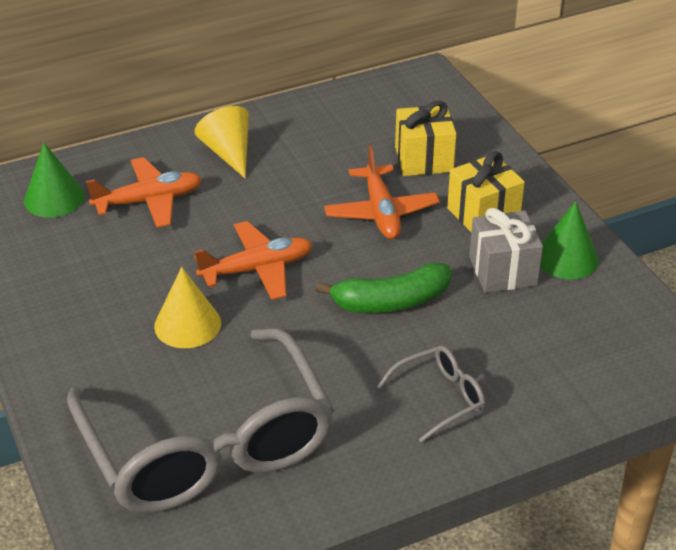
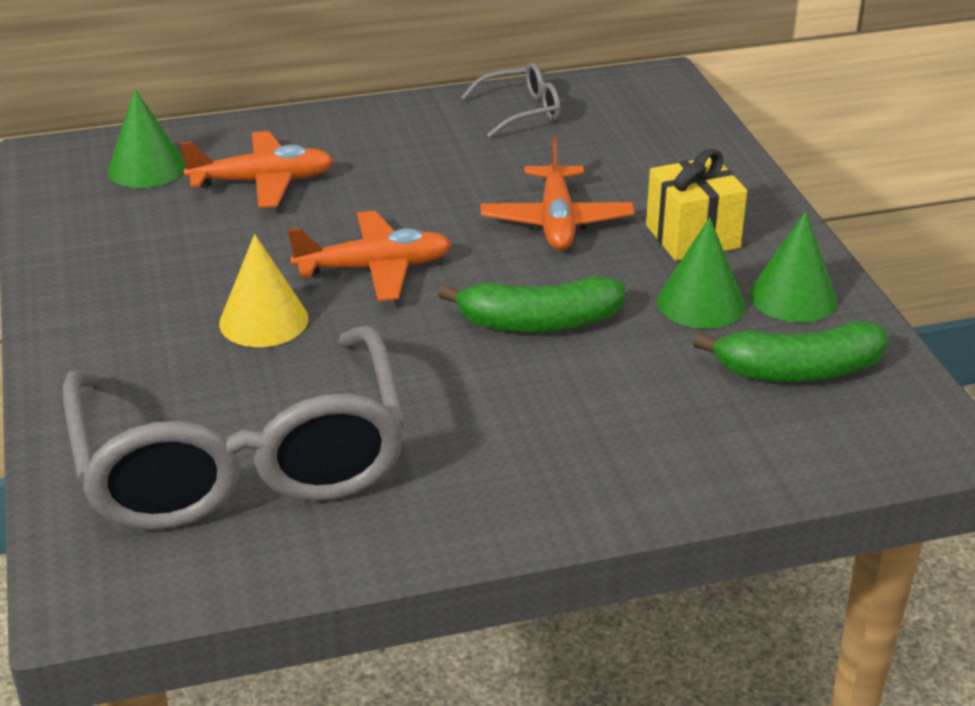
camera: 10 degrees right, 5 degrees down
yellow cone [195,106,249,178] -> none
grey glasses [377,346,485,443] -> grey glasses moved to [461,63,561,138]
yellow gift [395,101,456,176] -> none
grey gift [469,208,543,293] -> green cone [657,217,745,329]
none -> green banana [693,321,888,381]

